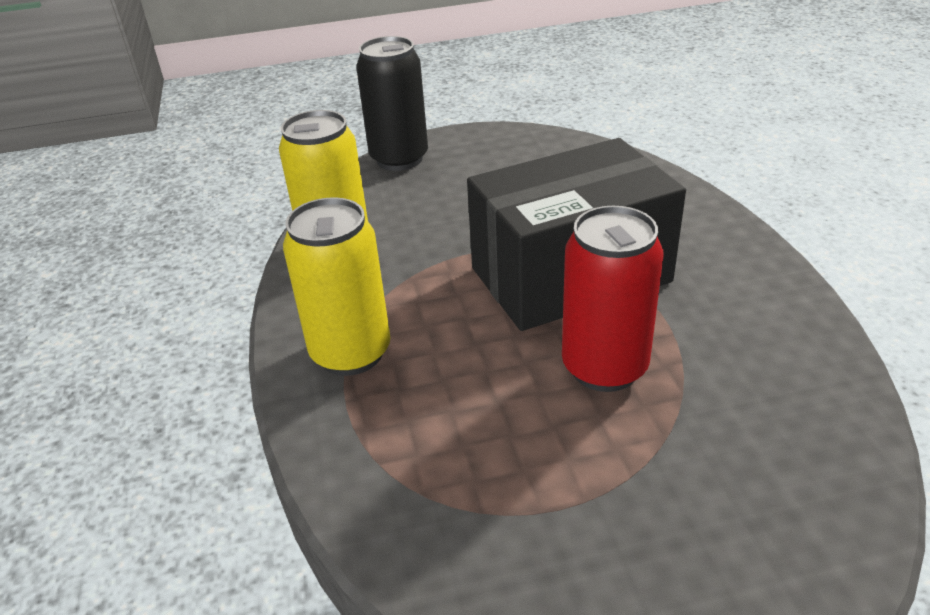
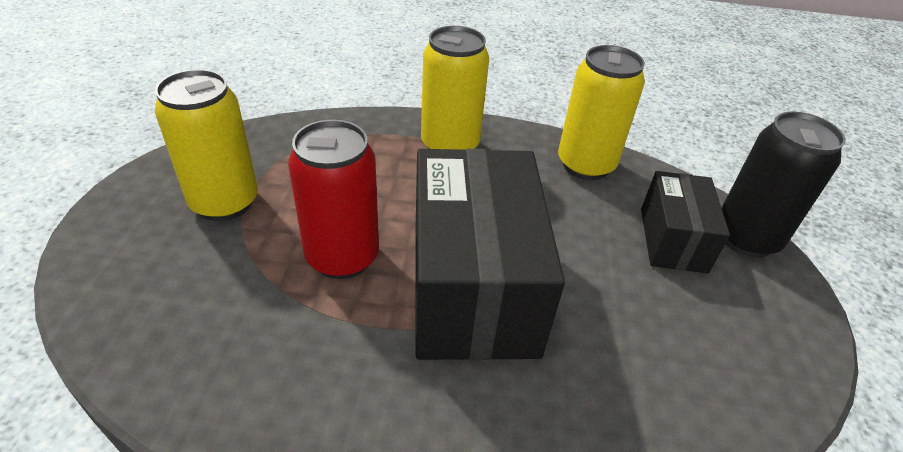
camera: 105 degrees right, 5 degrees up
none -> yellow can [155,69,258,221]
none -> black box [641,171,730,273]

